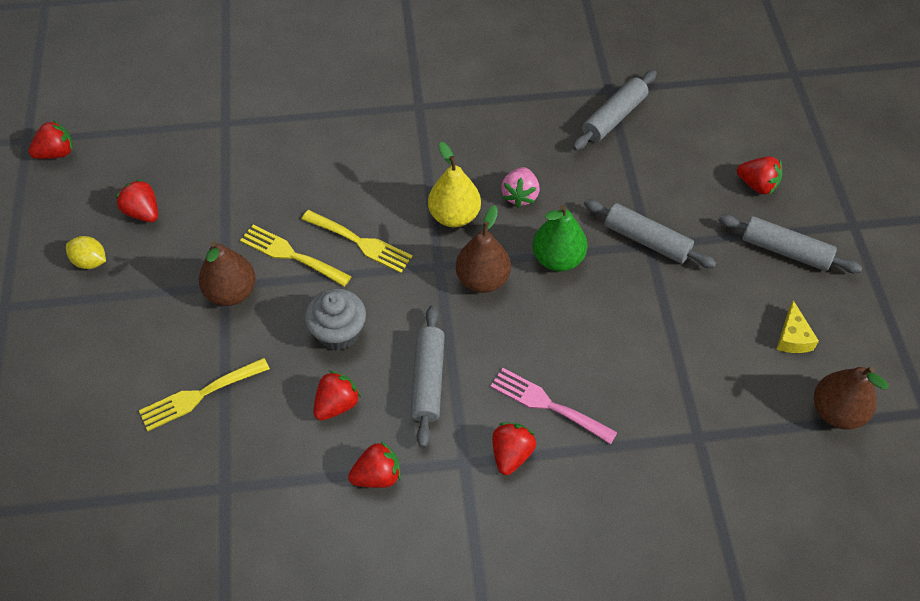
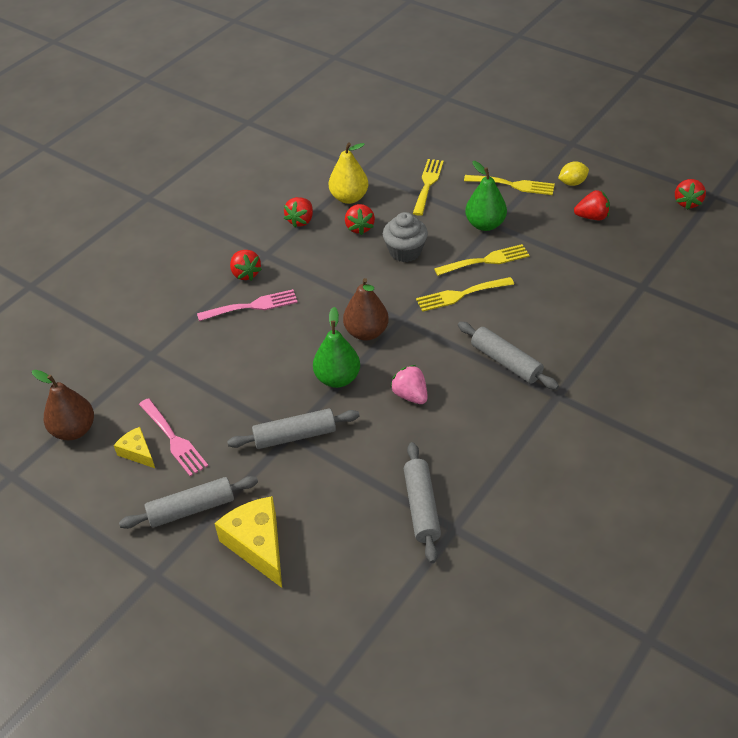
camera: 135 degrees right, 10 degrees down
brown pear [199,241,256,306] -> green pear [465,161,507,231]
grey rolling pin [411,305,445,448] -> grey rolling pin moved to [458,322,559,390]
yellow pear [428,142,481,227] -> yellow pear moved to [329,143,368,204]
red strawberry [737,157,782,195] -> yellow cheese [214,496,282,588]
none -> pink fork [139,398,208,477]
none -> yellow fork [464,175,555,195]

